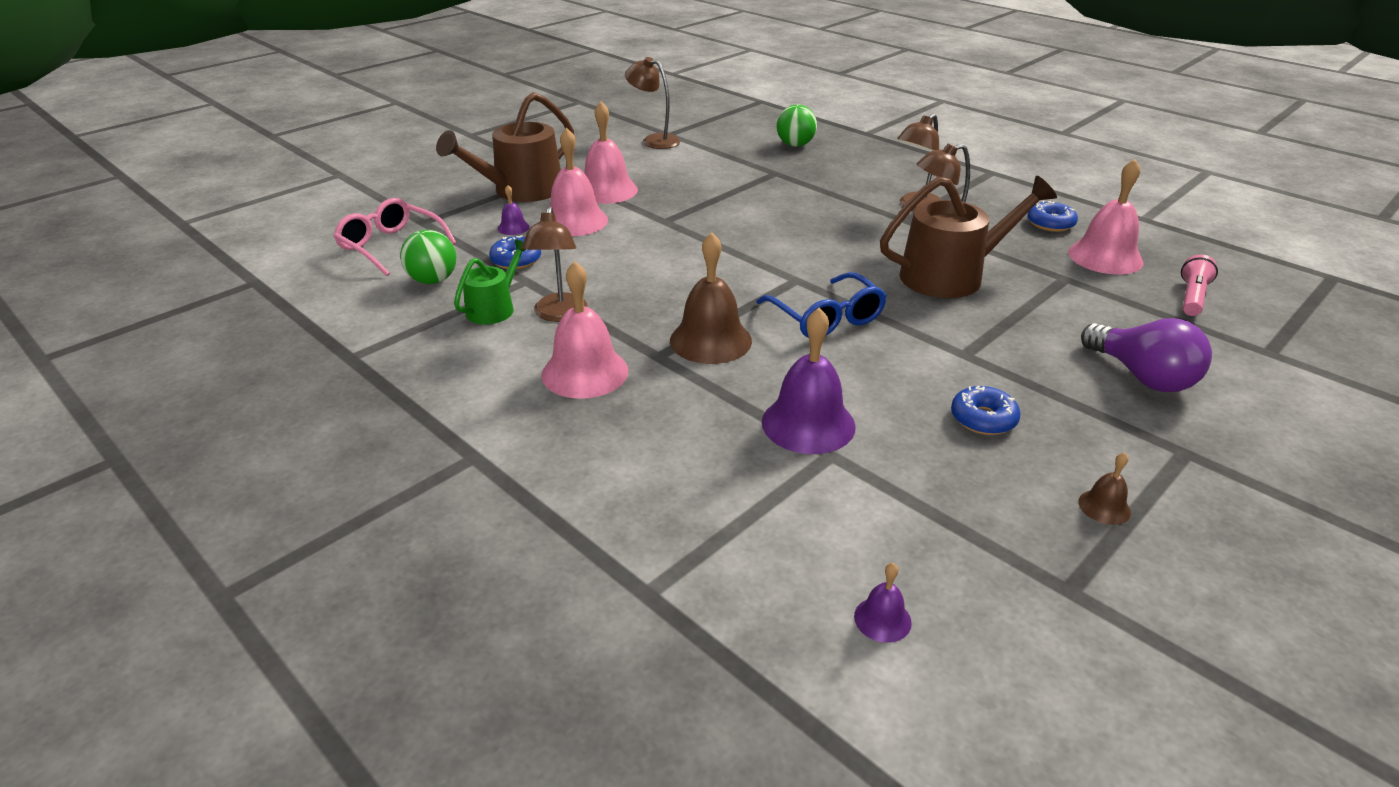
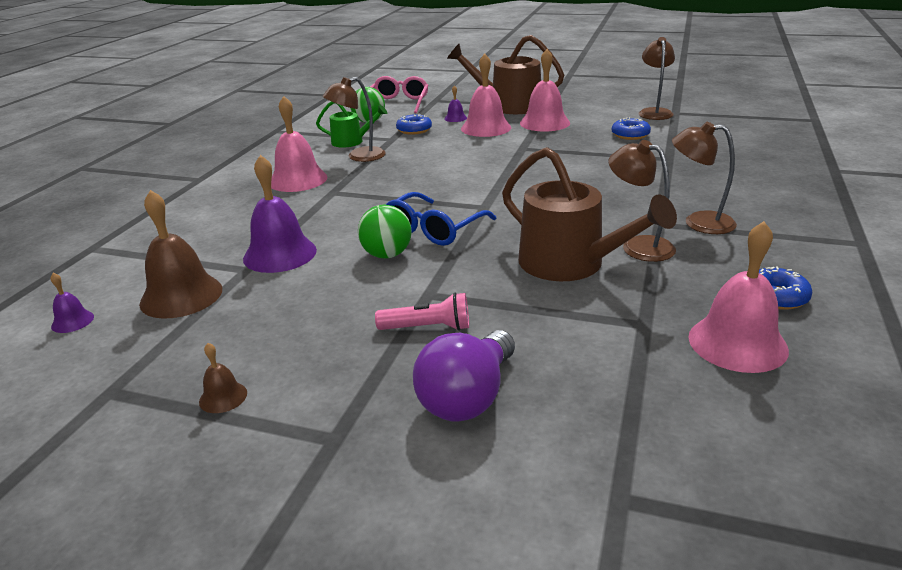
camera: 65 degrees right, 5 degrees down
brown bell [670,233,752,364] -> brown bell moved to [139,190,222,319]
green ball [777,104,817,147] -> green ball moved to [358,205,412,258]
blue donut [951,386,1021,435] -> blue donut moved to [612,117,651,140]
pink flashlight [1181,254,1218,316] -> pink flashlight moved to [375,292,469,331]

